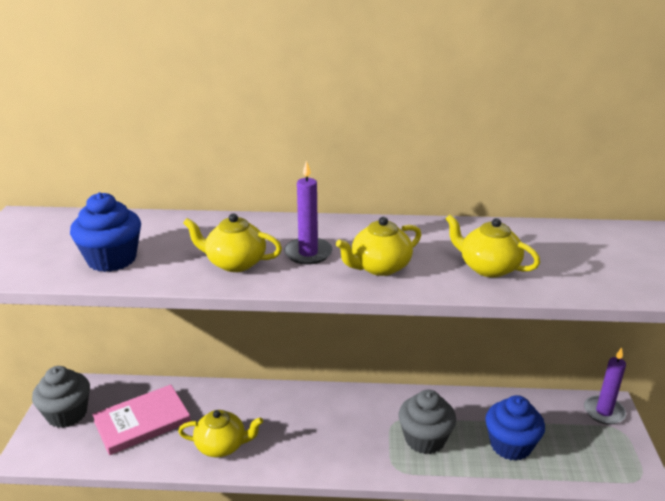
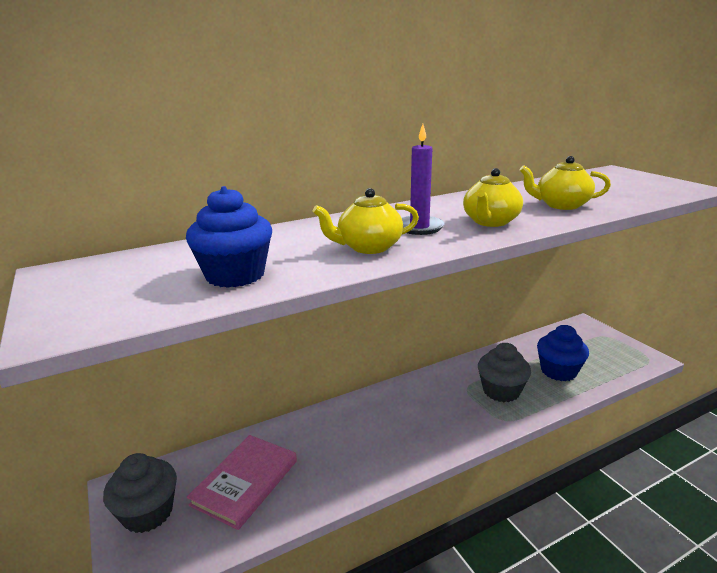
camera: 30 degrees left, 5 degrees down
yellow teapot [178,410,263,457] -> none
purple candle [584,348,626,425] -> none

